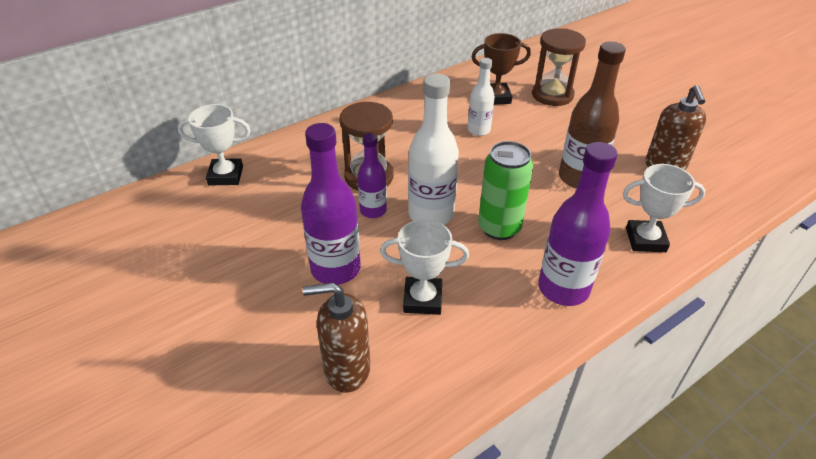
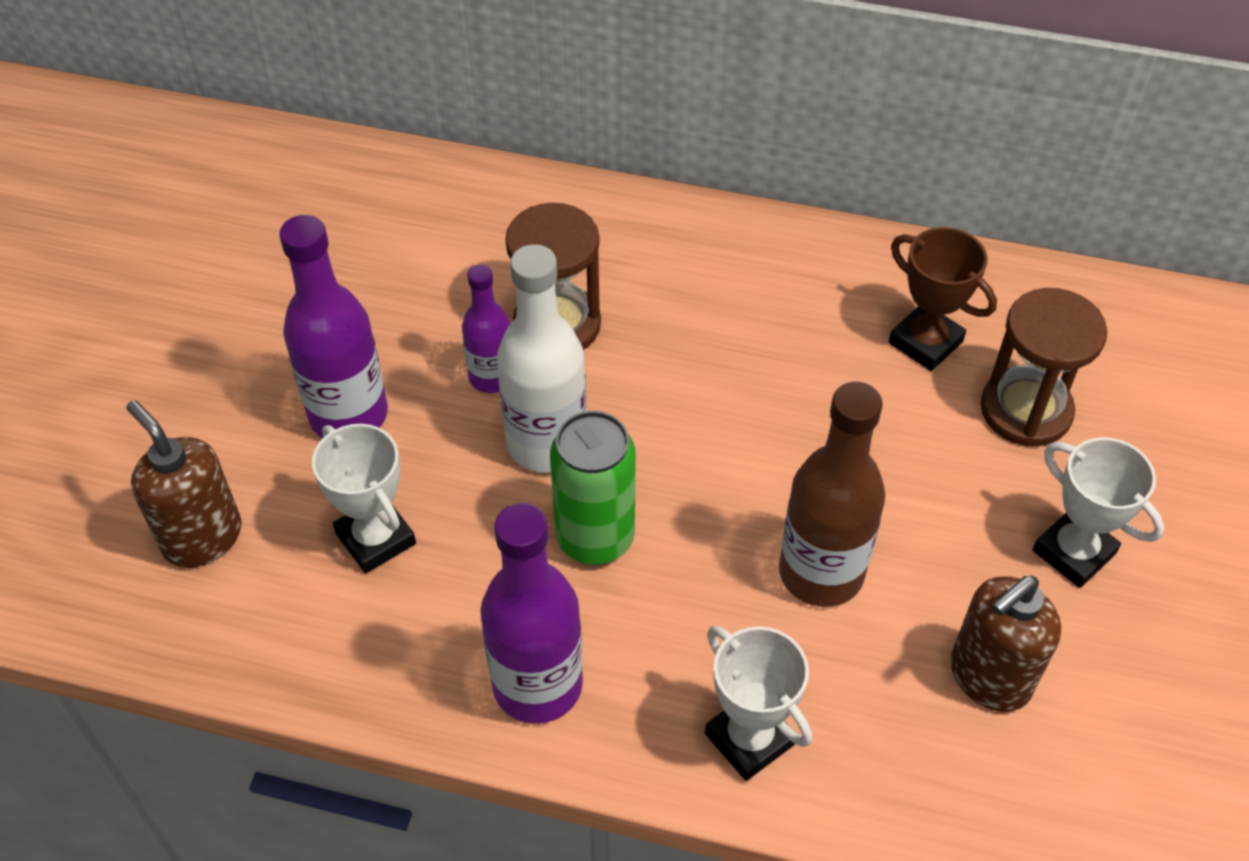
camera: 50 degrees right, 10 degrees up
white trophy [178,104,251,186] -> white trophy moved to [1033,437,1165,588]
white bottle [468,58,495,136] -> none

